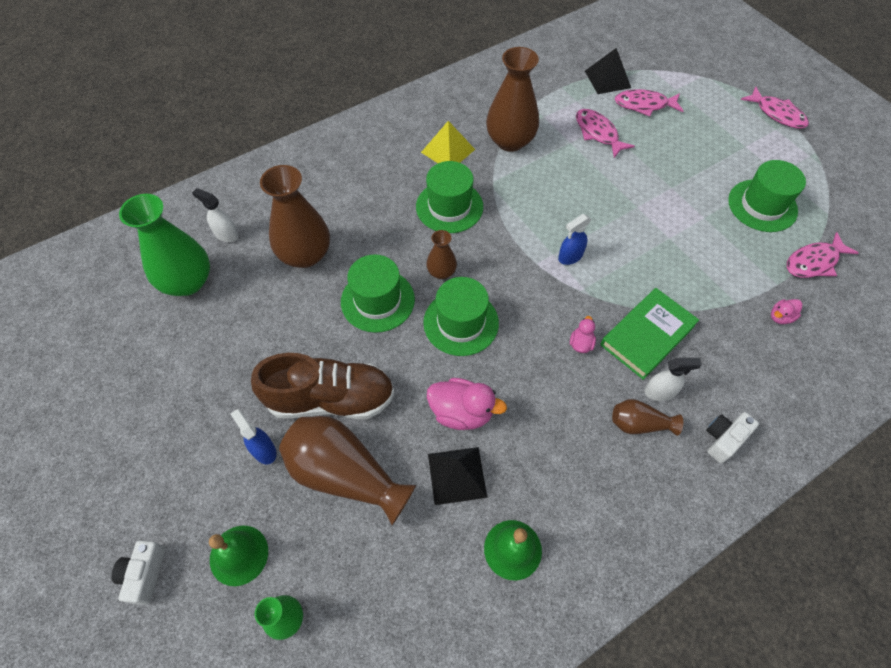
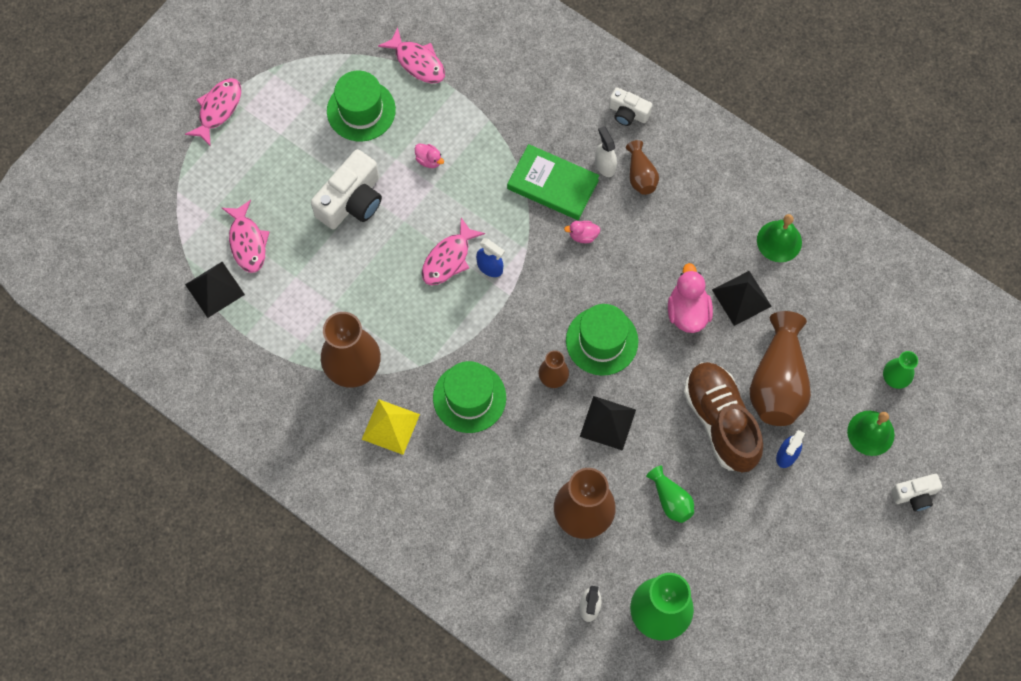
camera: 110 degrees left, 10 degrees up
green hat [341,254,415,333] -> black pyramid [580,396,636,451]
pink fish [576,109,635,158] -> pink fish moved to [422,218,485,285]
pink duck [771,299,802,324] -> pink duck moved to [415,144,444,168]
none -> white camera [311,149,382,229]
none -> green vase [646,465,694,523]

